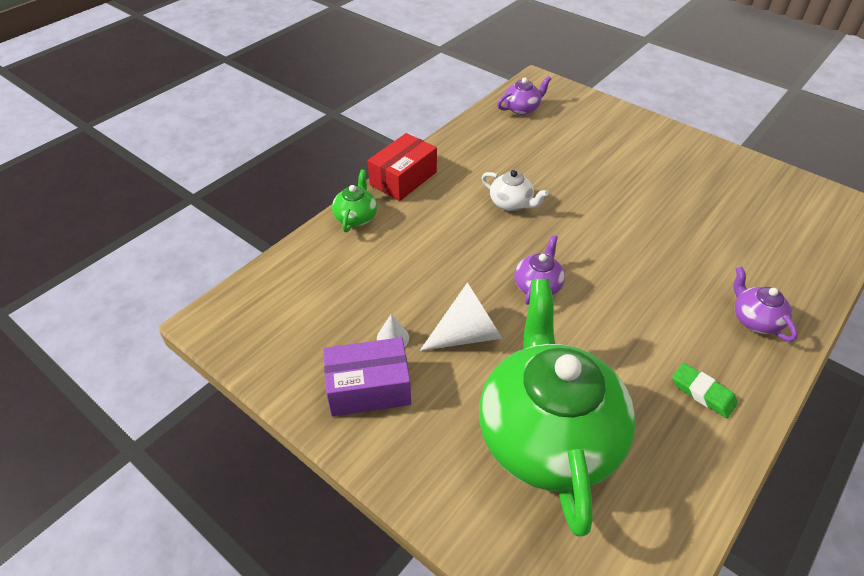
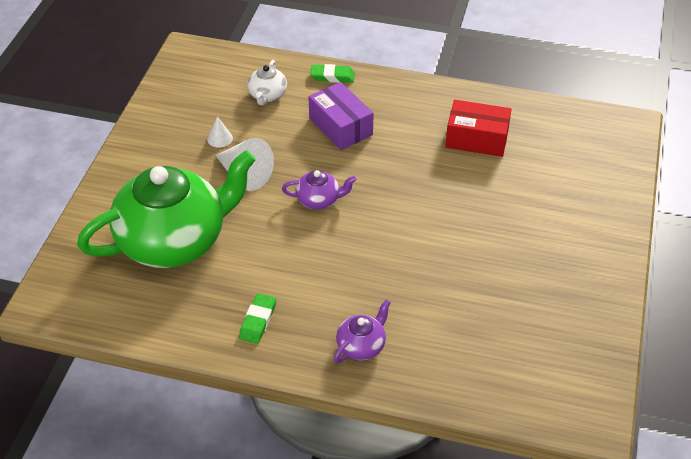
camera: 65 degrees right, 0 degrees up
purple box [323,337,411,416] -> purple box moved to [309,82,374,150]
green teapot [332,170,377,232] -> green eraser [310,64,355,83]
red box [368,133,437,201] -> red box moved to [445,100,512,157]
white teapot [482,170,549,211] -> white teapot moved to [247,60,287,105]
purple teapot [497,76,551,115] -> none

